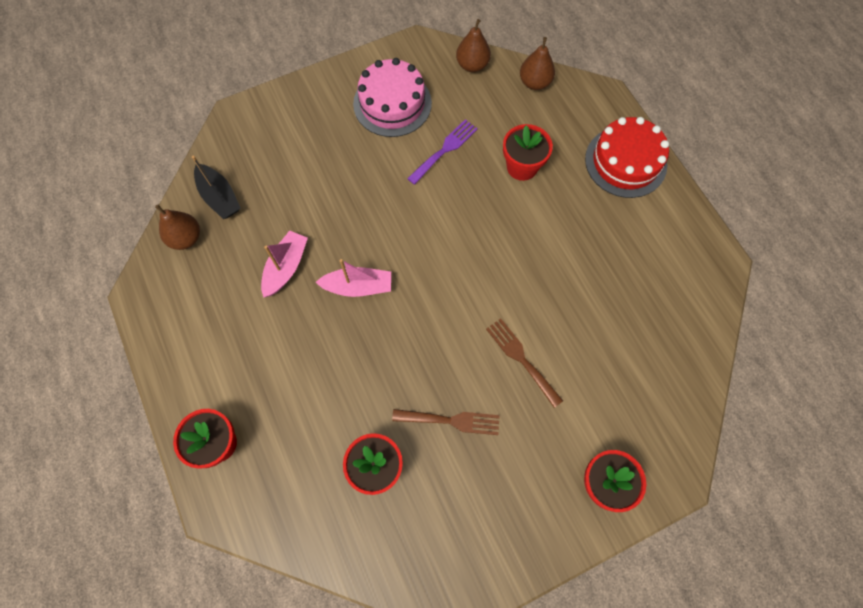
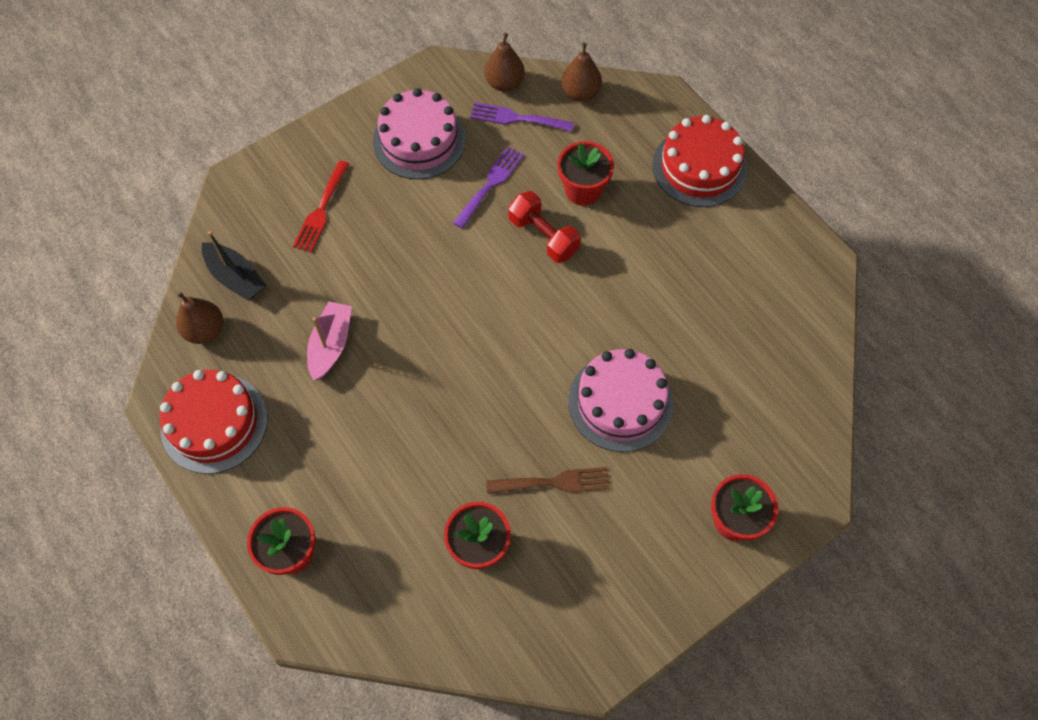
camera: 10 degrees left, 5 degrees down
pink boat [316,259,391,297] -> none
brown fork [486,318,563,408] -> pink cake [568,349,673,452]
none -> red cake [160,370,268,474]
none -> red fork [293,160,350,253]
none -> purple fork [470,102,574,132]
none -> red dumbbell [508,191,581,263]

